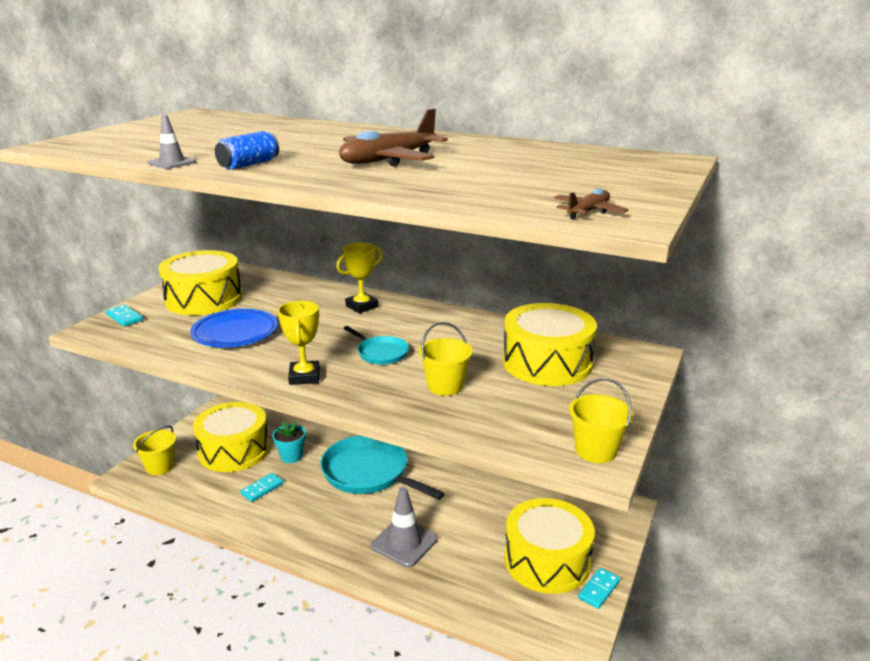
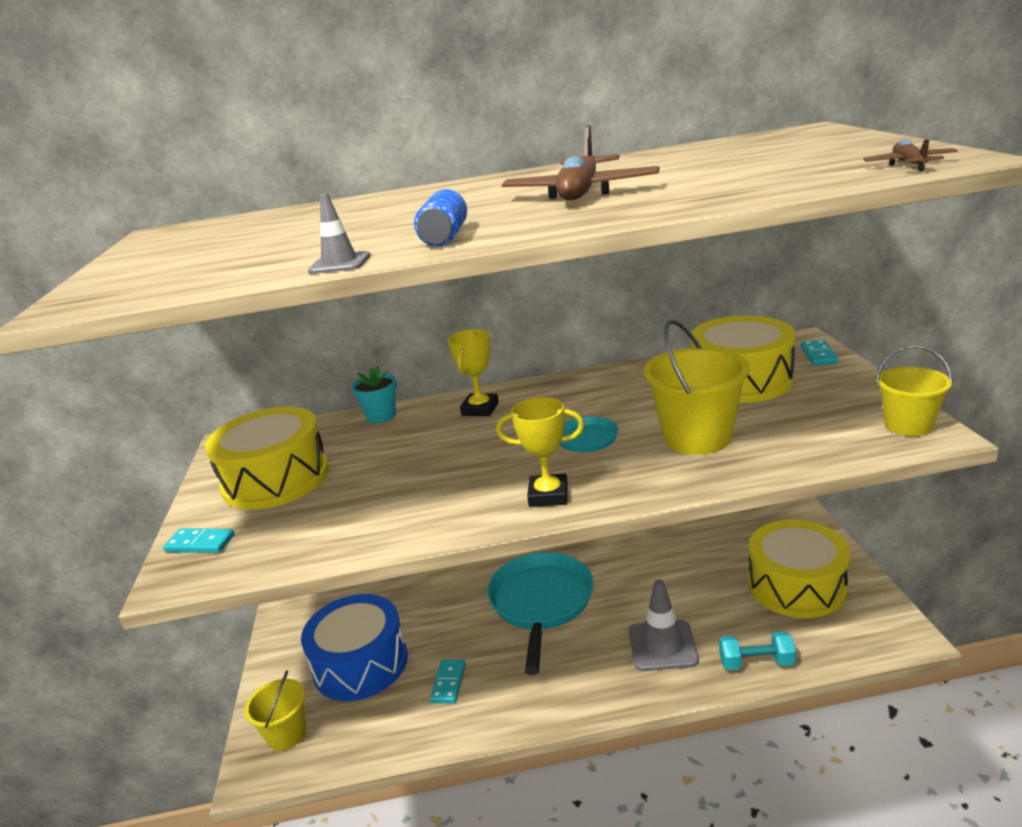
camera: 30 degrees left, 0 degrees up
blue plate [190,309,278,347] -> none
yellow drum [193,402,270,472] -> blue drum [301,594,408,701]
turquoise flower pot [272,421,306,463] -> turquoise flower pot moved to [352,366,397,423]
yellow trophy [278,301,320,385] -> yellow trophy turned 45 degrees counterclockwise [496,397,584,507]
turquoise pan [320,435,445,500] -> turquoise pan turned 90 degrees clockwise [487,552,593,675]
yellow bucket [419,322,473,396] -> yellow bucket [643,320,750,455], size x1.59
turquoise domino [578,568,620,609] -> turquoise domino moved to [801,340,839,366]
none -> turquoise dumbbell [719,631,796,670]

